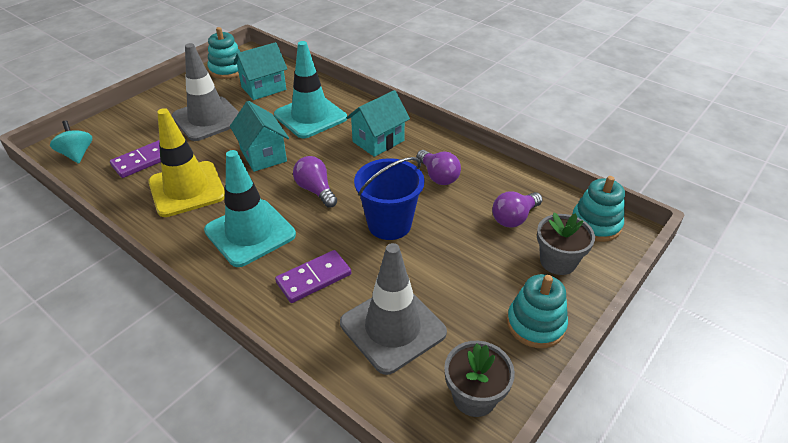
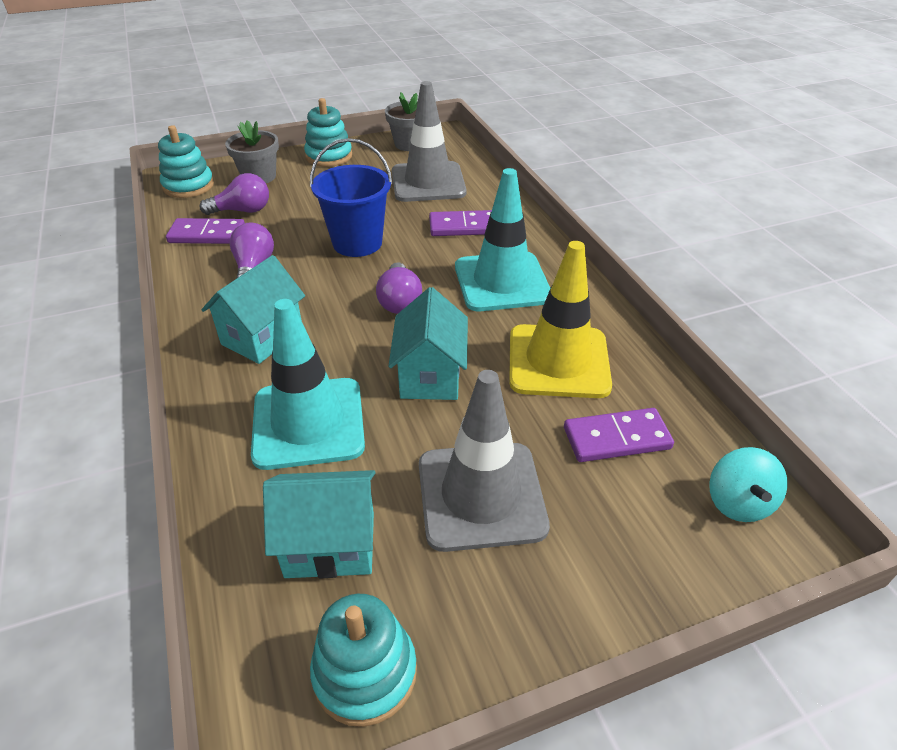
camera: 150 degrees left, 0 degrees up
turquoise house [346,90,410,157] -> turquoise house turned 45 degrees counterclockwise [202,255,305,364]
none -> purple domino [166,218,245,244]

